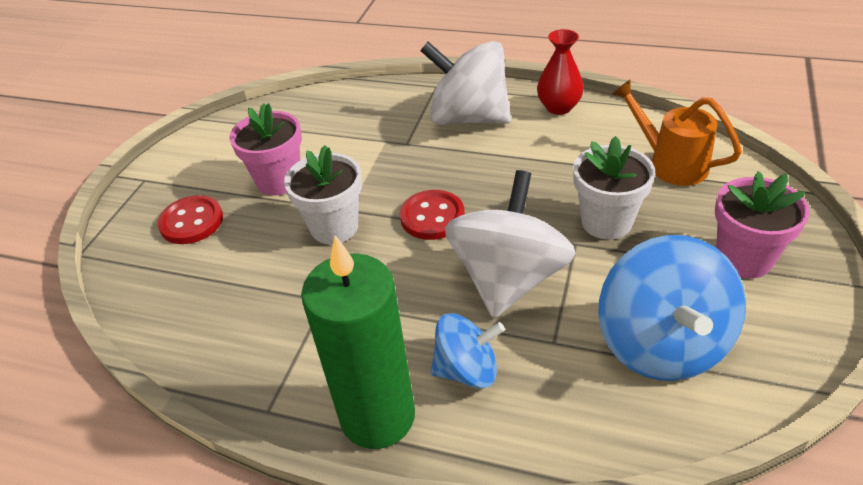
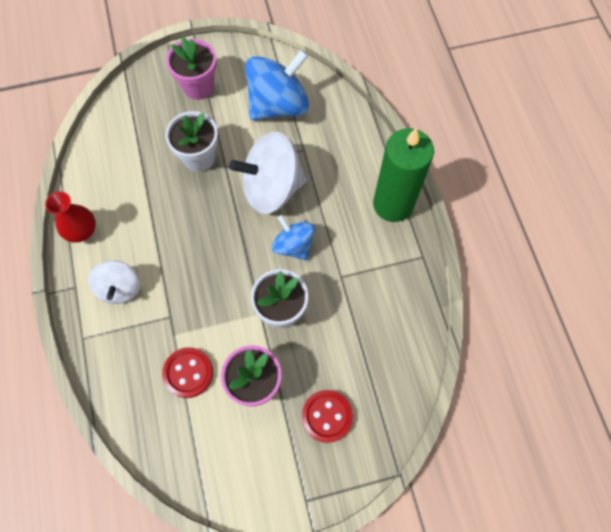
camera: 125 degrees left, 25 degrees up
red button [400,190,465,240] -> red button moved to [162,347,213,398]
white spinning top [420,41,511,125] -> white spinning top [88,261,140,304], size x0.58
blue spinning top [431,313,505,389] -> blue spinning top moved to [272,215,315,261]
orange watering can [612,79,742,186] -> none

